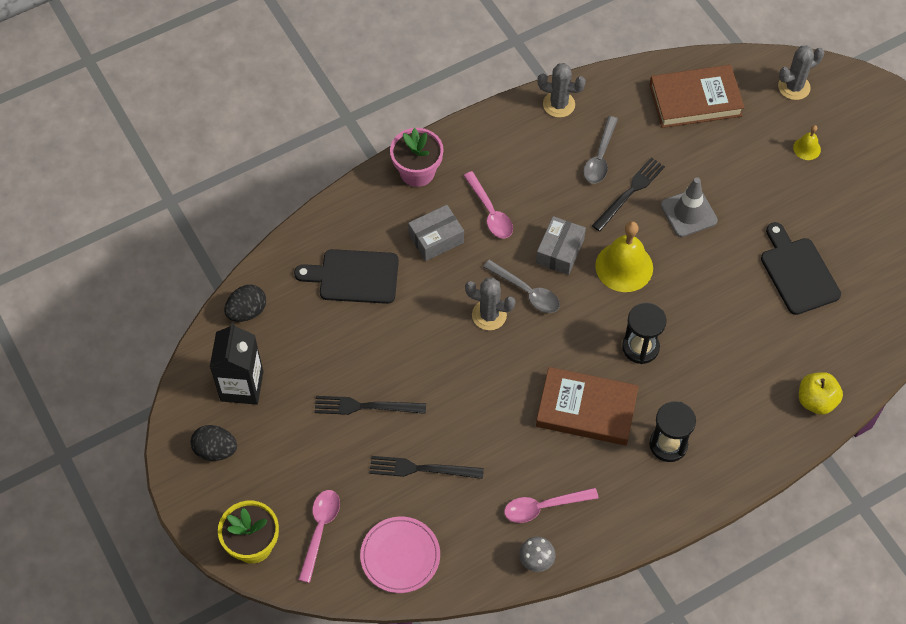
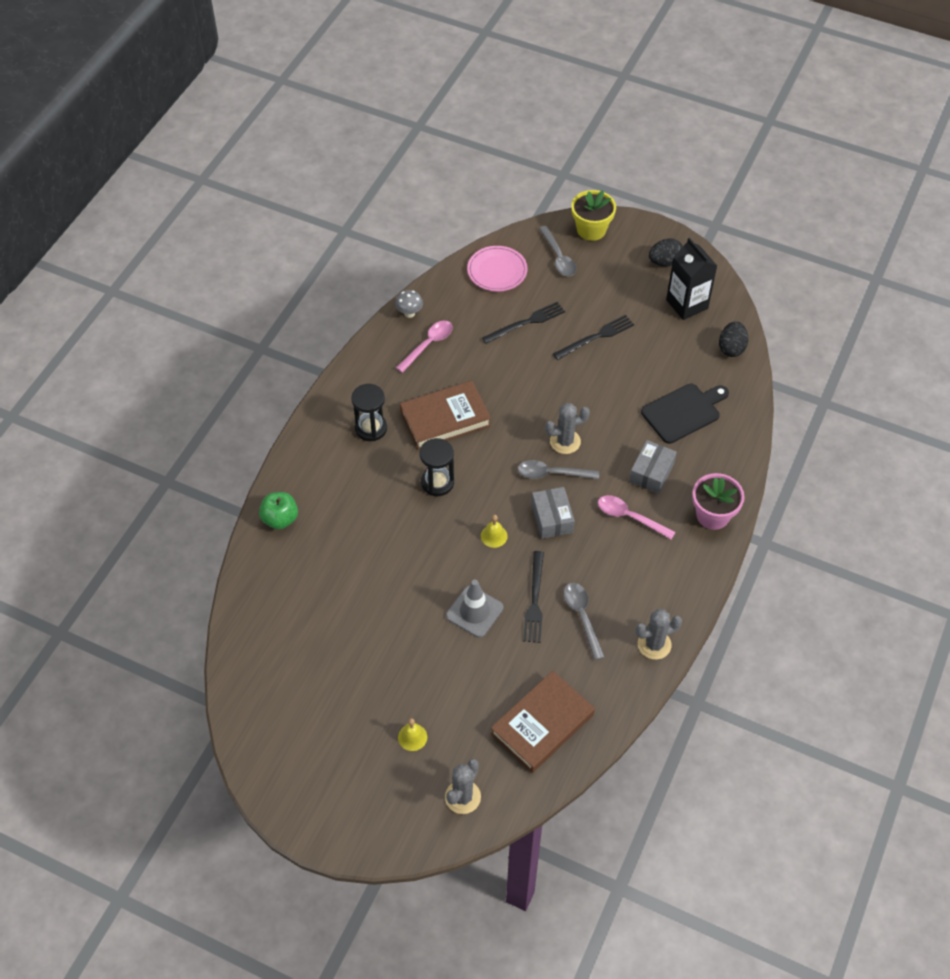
camera: 145 degrees right, 5 degrees down
pink spoon [298,490,340,583] -> grey spoon [539,226,577,276]
yellow bell [595,221,653,292] -> yellow bell [481,515,508,548], size x0.50
black cutting board [761,222,841,315] -> none
yellow apple [799,372,843,415] -> green apple [259,492,298,529]

